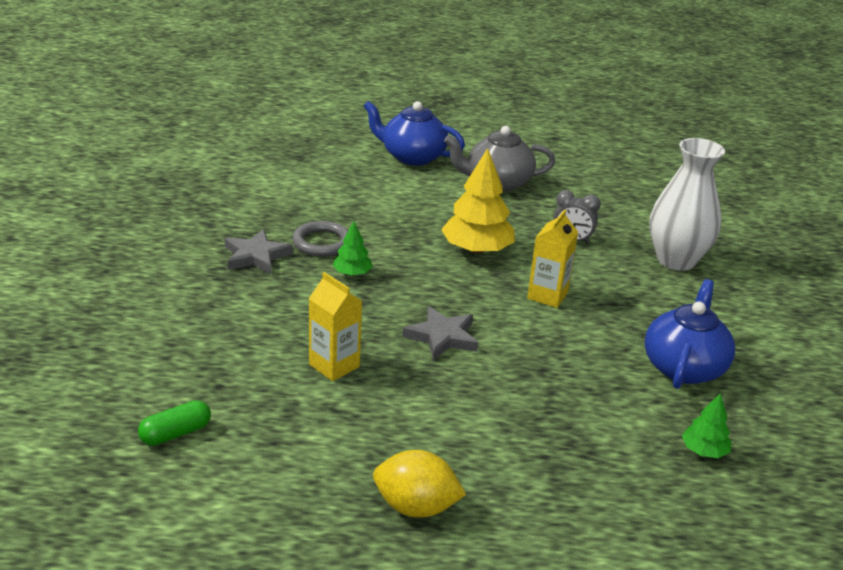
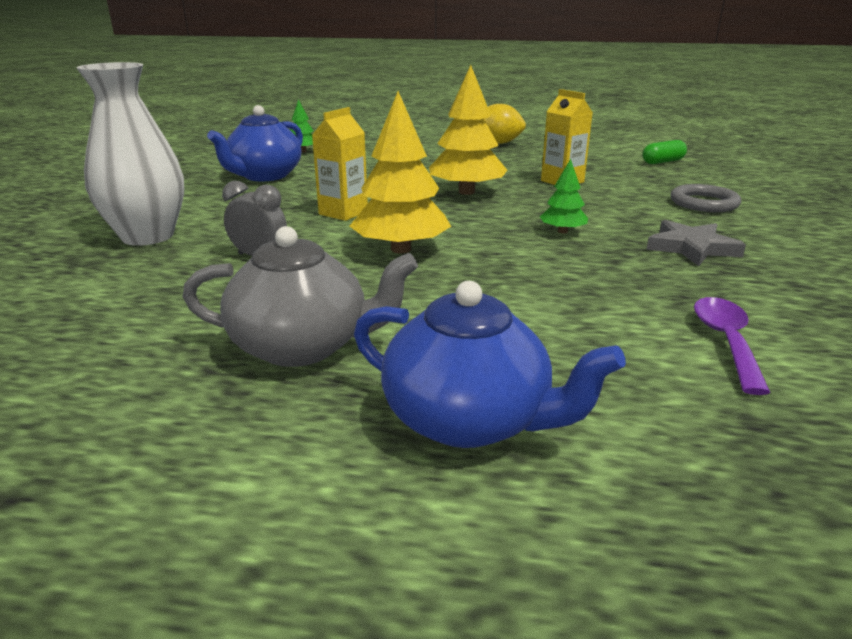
camera: 170 degrees left, 5 degrees down
grey ring [292,221,348,257] -> grey ring moved to [671,184,741,212]
grey star [402,306,478,360] -> yellow tree [429,65,507,195]
none -> purple spoon [694,297,771,395]

